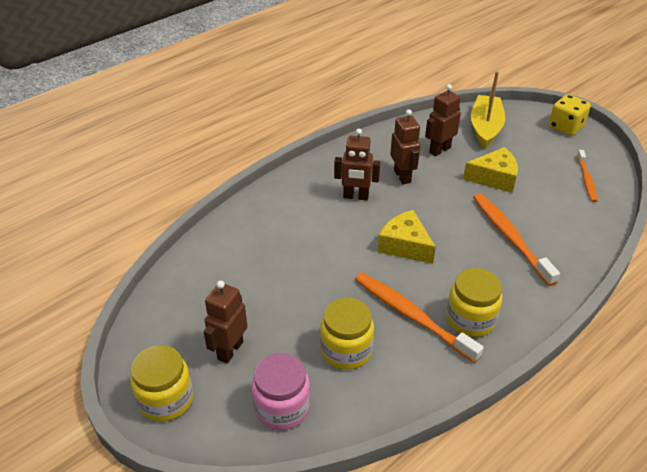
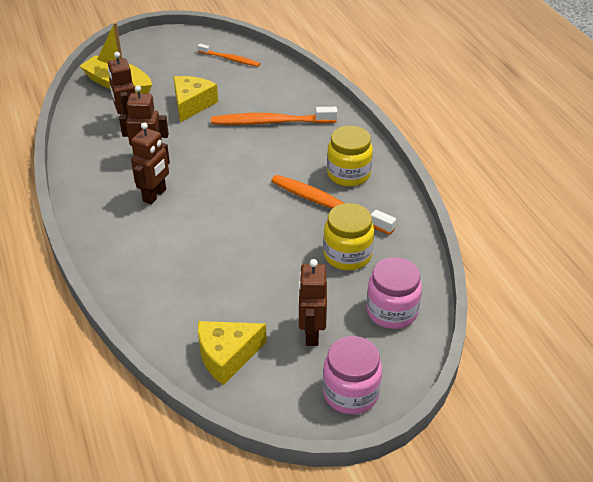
camera: 70 degrees left, 0 degrees up
yellow jar [130,345,193,422] -> pink jar [323,336,382,414]
brown robot [203,281,248,364] -> brown robot turned 45 degrees clockwise [298,259,327,346]
orange toothbrush [355,272,484,363] -> orange toothbrush turned 60 degrees clockwise [271,175,396,235]
yellow cheese [378,210,436,264] -> yellow cheese moved to [198,321,267,385]
yellow dice [549,94,591,136] -> none

